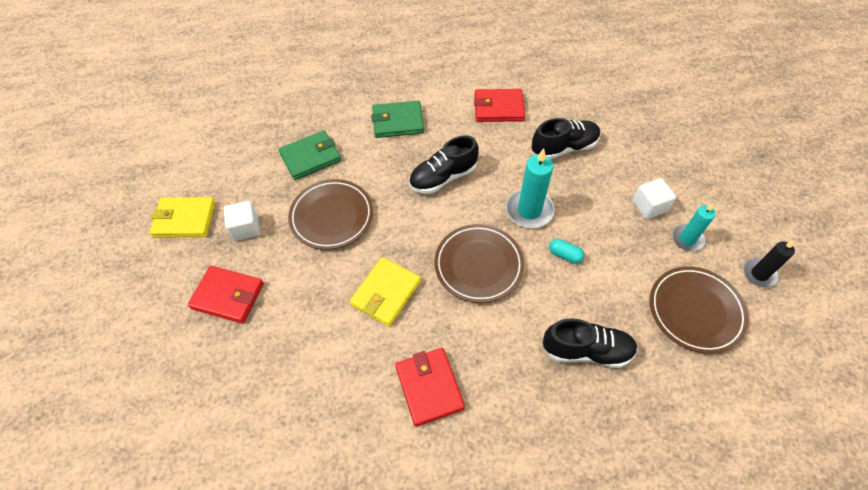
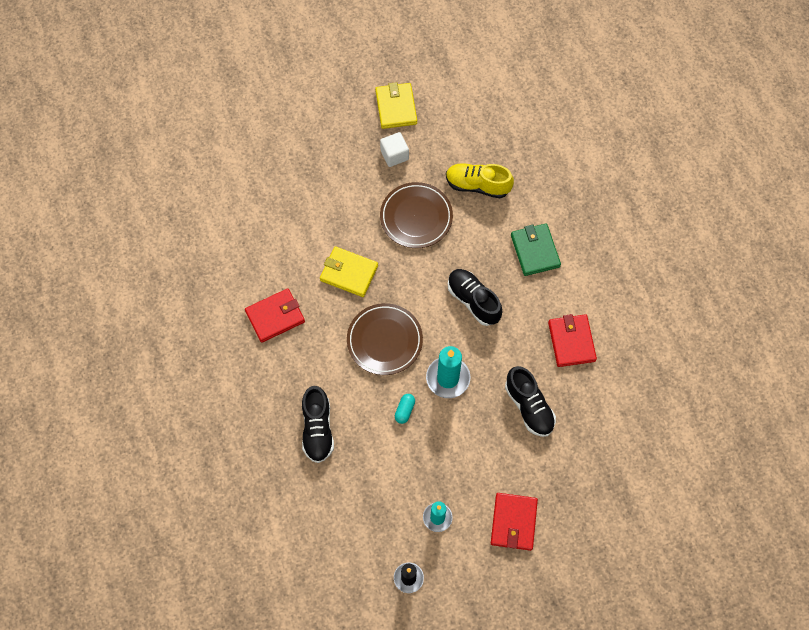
camera: 80 degrees right, 10 degrees up
red wallet [188,266,264,324] -> red wallet moved to [491,493,538,551]
green wallet [279,130,341,180] -> yellow shoe [446,163,514,198]
white cube [633,178,676,219] -> none
brown plate [650,266,749,354] -> none

